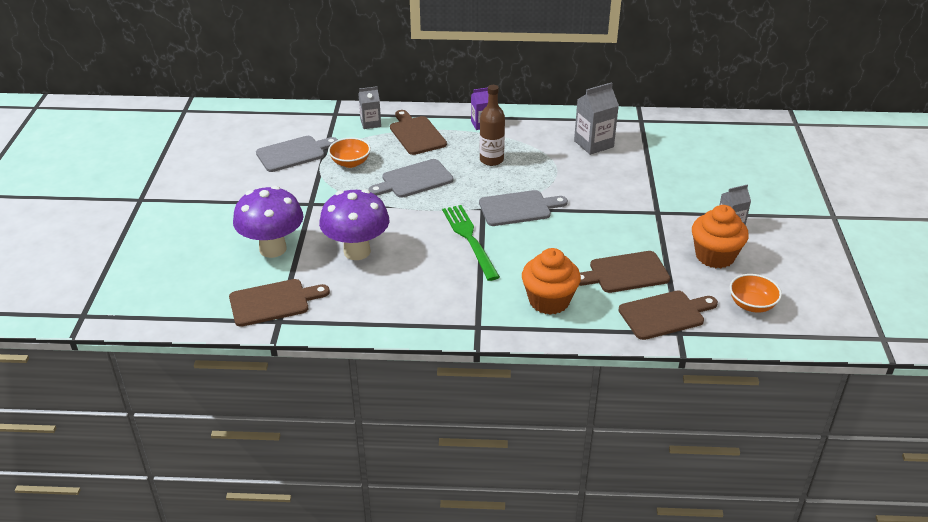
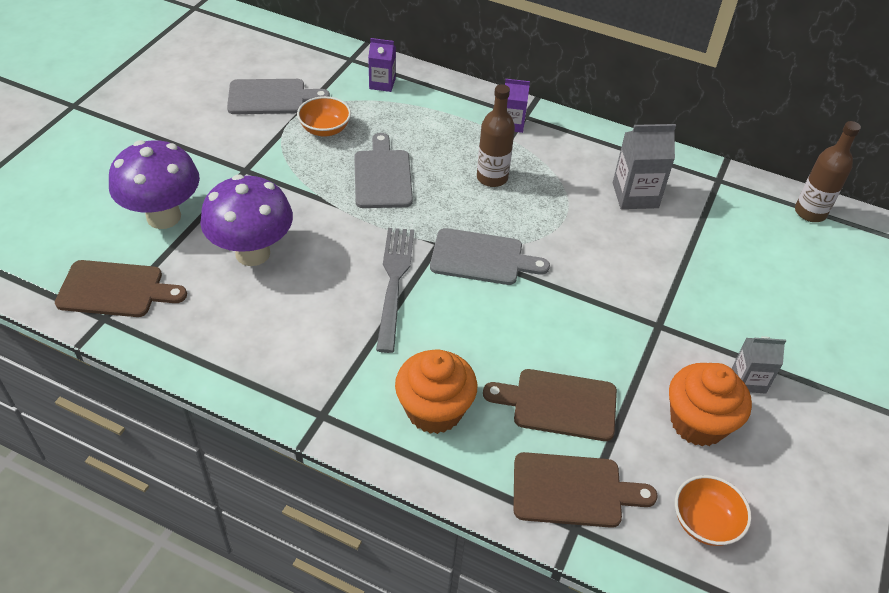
camera: 20 degrees right, 10 degrees up
grey carton [358,86,381,129] -> purple carton [368,38,396,92]
grey cutting board [368,159,454,198] -> grey cutting board turned 90 degrees clockwise [354,133,413,208]
brown cutting board [390,110,447,155] -> none
green fork [442,205,500,281] -> grey fork [376,228,414,353]
none -> brown bottle [795,121,861,222]

